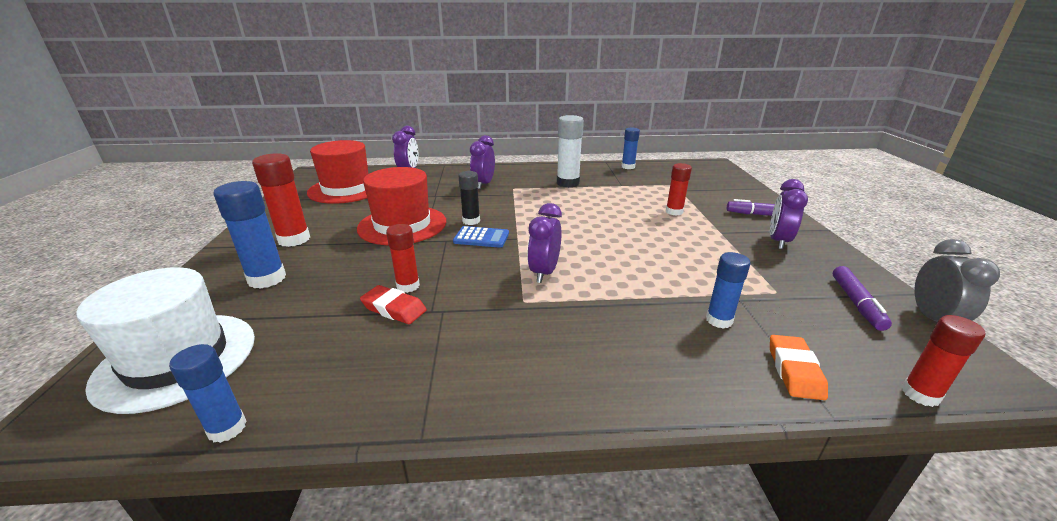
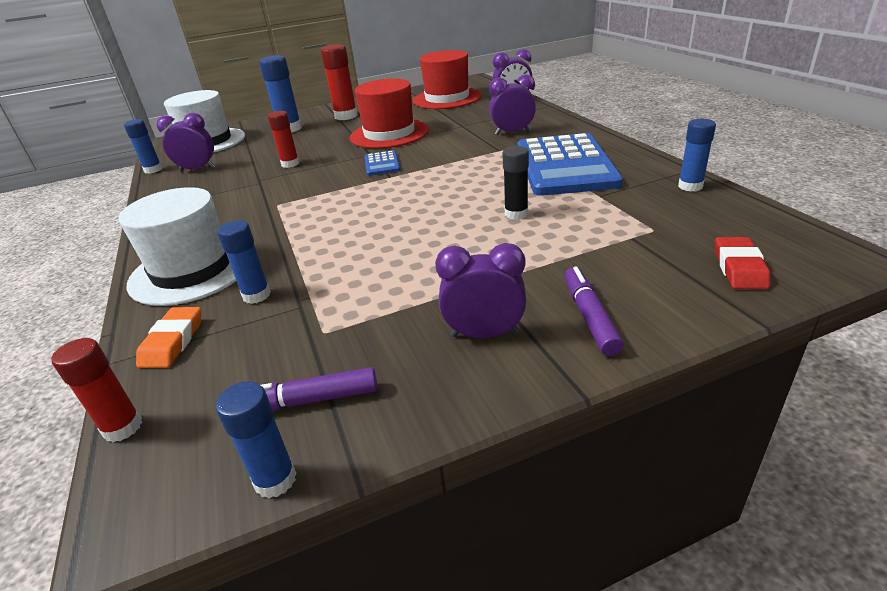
camera: 75 degrees right, 5 degrees up
red eraser [360,285,427,324] -> red eraser moved to [715,237,770,289]
black glue stick [458,171,480,225] -> black glue stick moved to [502,146,529,220]
purple clock [527,203,562,283] -> purple clock moved to [157,113,215,172]
white glue stick [557,115,584,188] -> blue calculator [517,133,623,196]
red glue stick [666,163,692,216] -> none
orange eraser [770,335,828,400] -> orange eraser turned 75 degrees counterclockwise [136,307,201,368]
grey clock [914,239,1000,322] -> blue glue stick [216,381,296,498]
none -> white hat [119,187,236,306]

